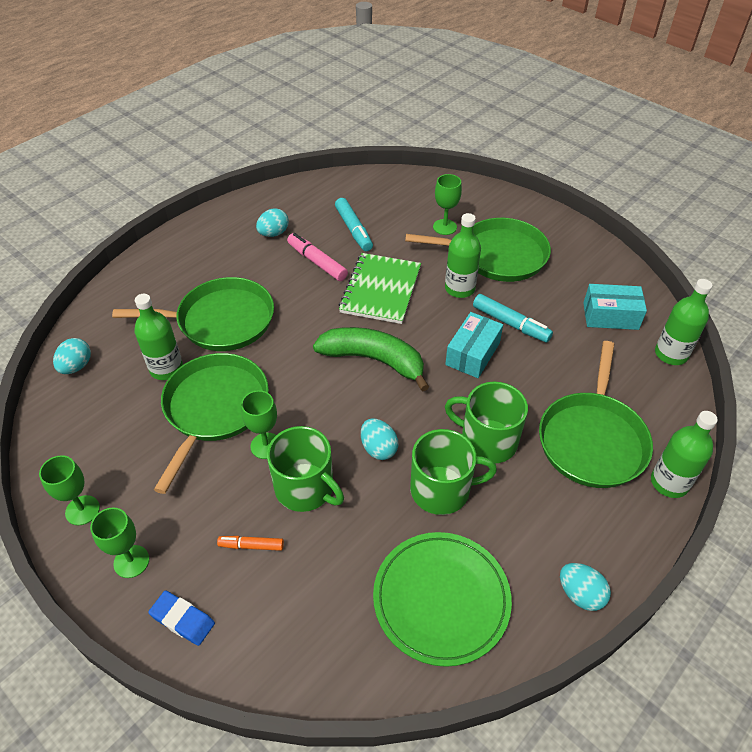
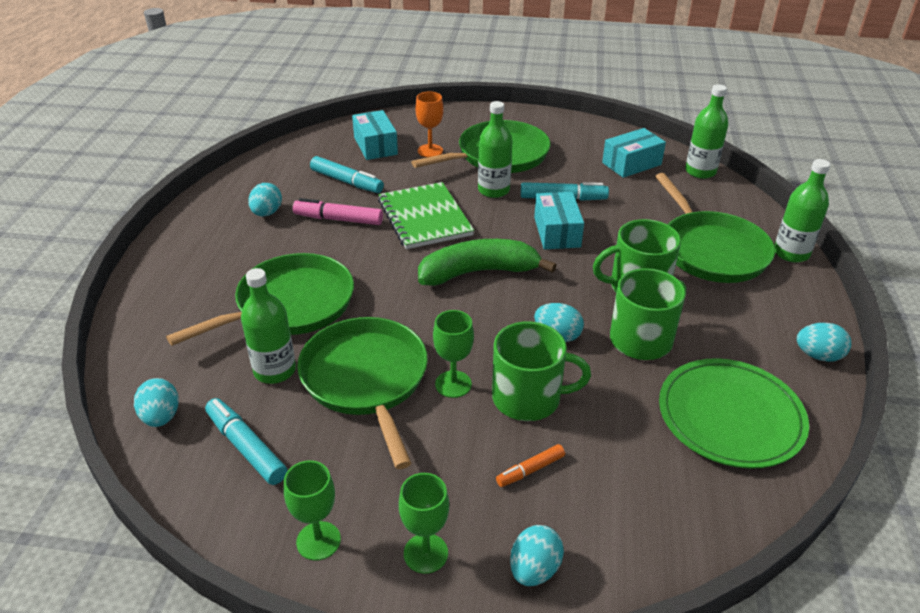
camera: 35 degrees left, 10 degrees down
blue eraser [148,590,215,646] -> turquoise egg [510,525,564,586]
green goblet [433,174,462,235] -> orange goblet [415,92,444,157]
none -> turquoise marker [205,398,287,485]
none -> turquoise box [352,110,398,160]

